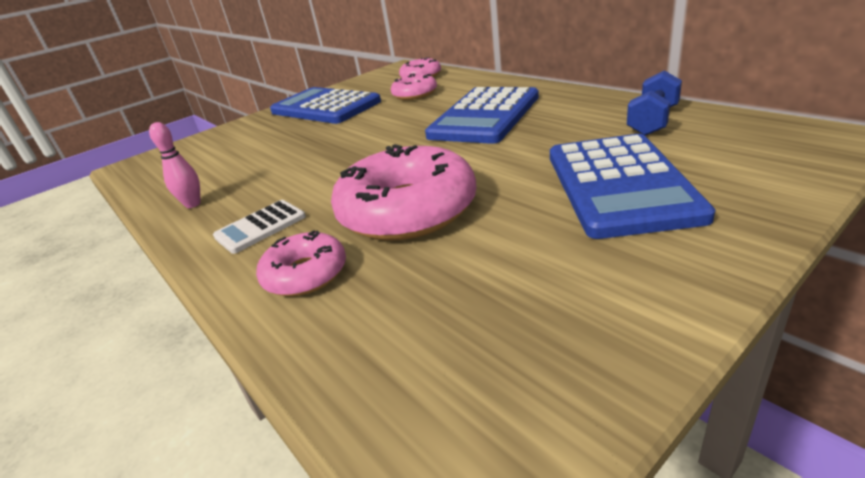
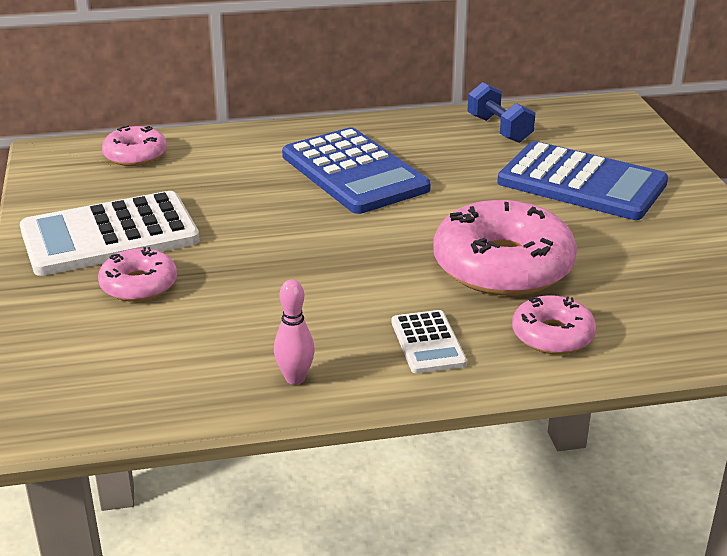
camera: 65 degrees left, 0 degrees up
blue calculator [270,87,381,124] -> white calculator [20,191,200,276]
pink donut [391,74,437,100] -> pink donut moved to [98,247,177,302]

